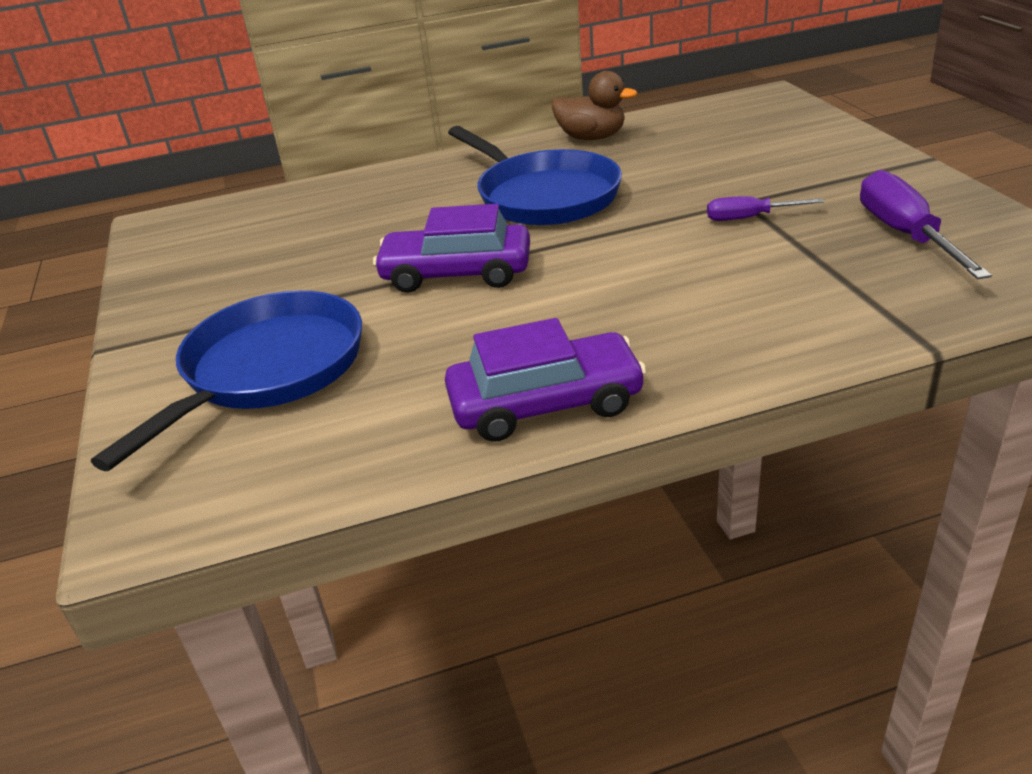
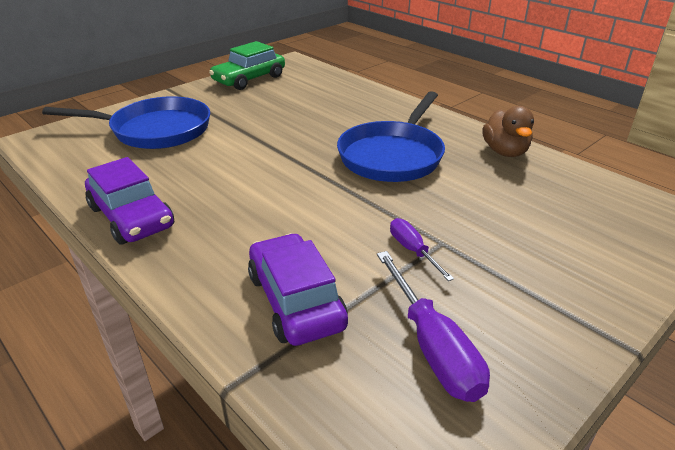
camera: 60 degrees right, 0 degrees up
purple car [373,204,530,293] -> purple car moved to [248,233,348,346]
purple screwdriver [860,170,992,279] -> purple screwdriver turned 105 degrees clockwise [377,251,490,402]
none -> green car [209,41,285,90]

